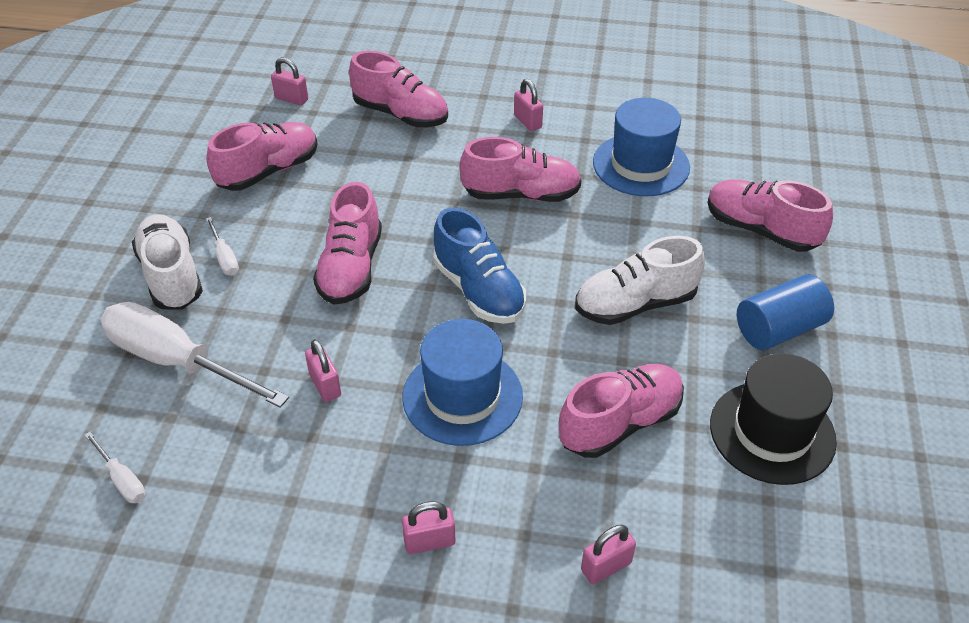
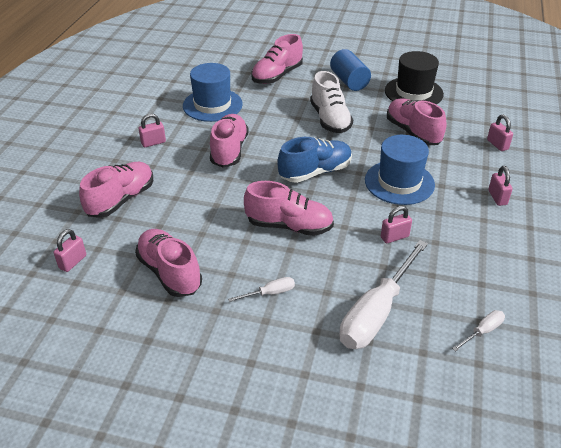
camera: 85 degrees left, 5 degrees down
white shoe [132,214,203,309] -> none

